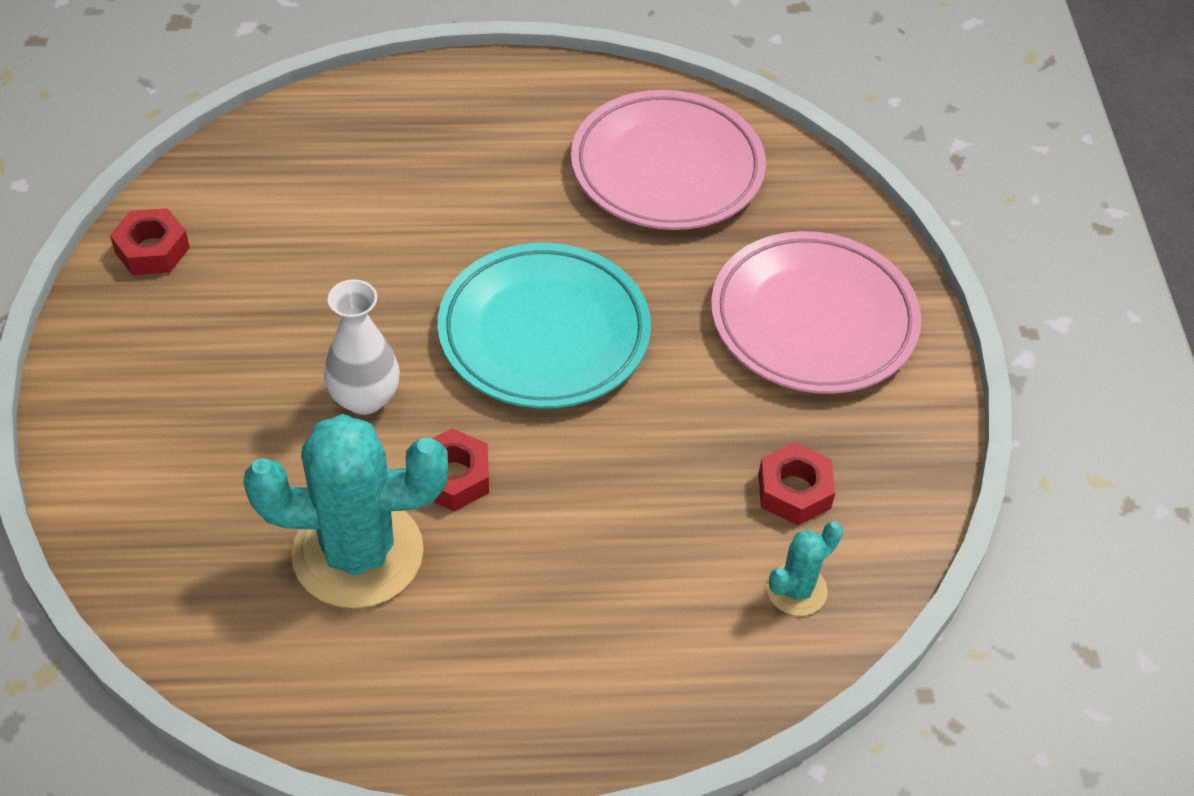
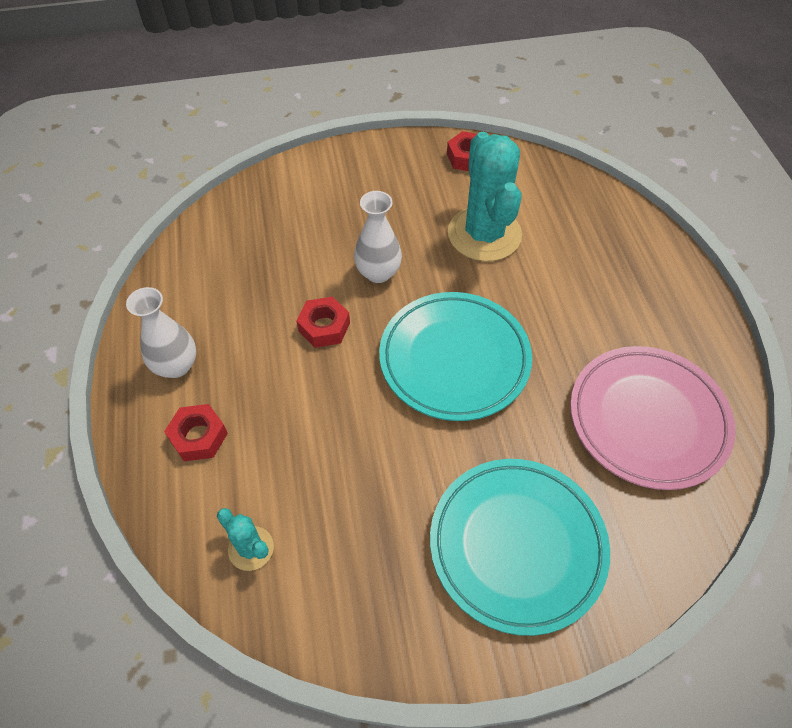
camera: 85 degrees right, 5 degrees up
turquoise cactus [244,414,448,608] -> turquoise cactus moved to [448,132,522,262]
pink plate [711,231,921,394] -> turquoise plate [430,459,610,636]
red nut [758,442,835,525] -> red nut moved to [164,404,228,461]
none -> white vase [126,287,196,378]

